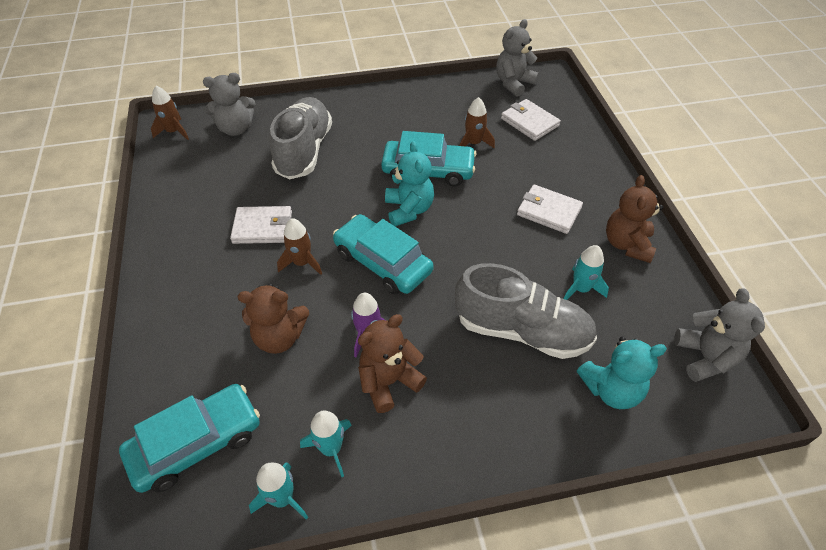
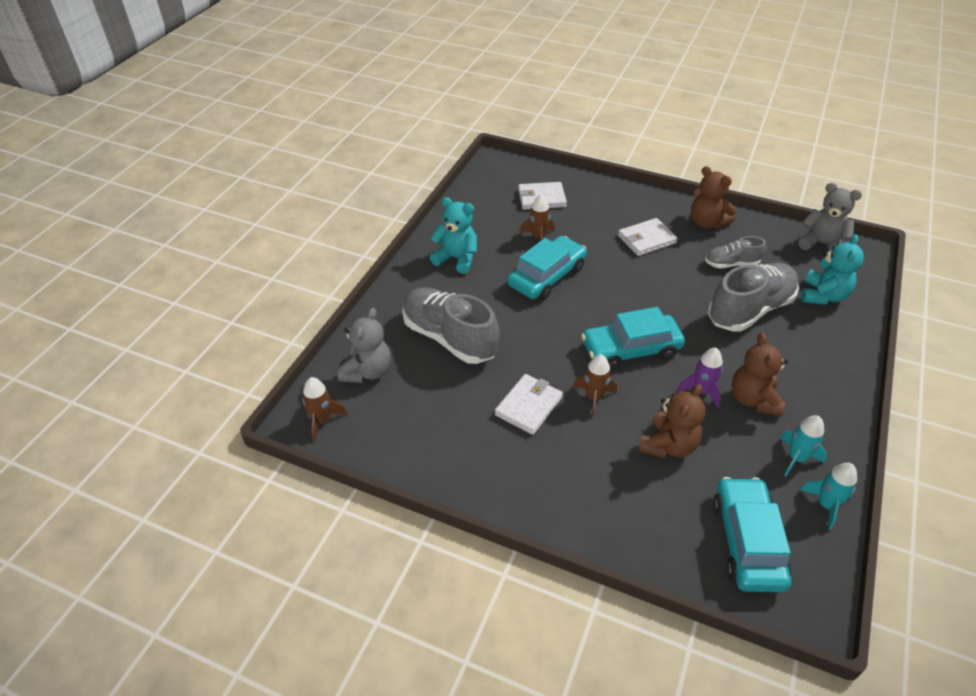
camera: 55 degrees left, 5 degrees down
turquoise teddy bear [385,141,434,227] -> turquoise teddy bear moved to [430,197,477,274]
grey teddy bear [496,19,539,97] -> none
turquoise rocket [564,245,609,300] -> grey shoe [705,236,766,269]

